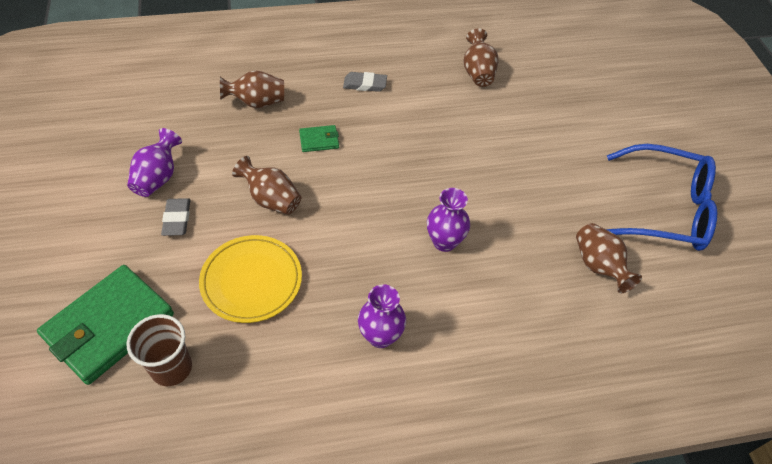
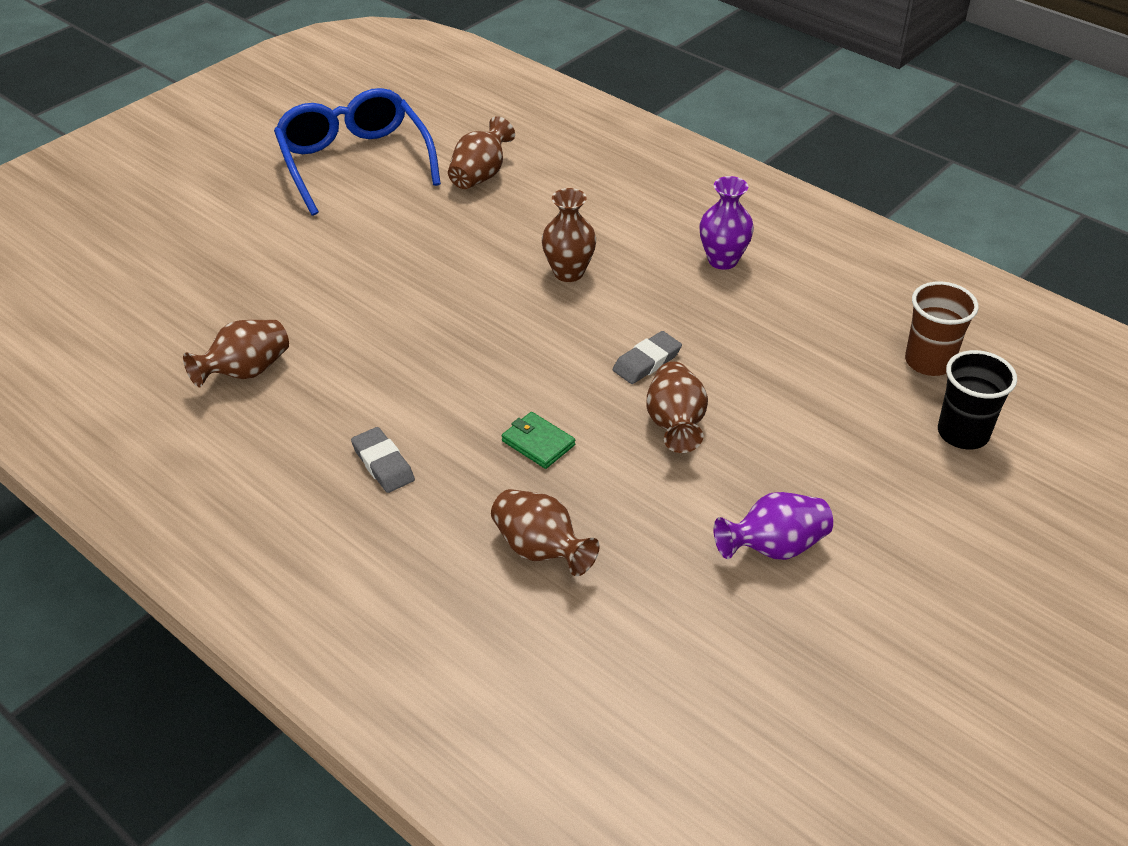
camera: 125 degrees left, 10 degrees down
green wallet [37,265,174,385] -> black cup [938,350,1017,450]
grey eraser [161,198,190,236] -> grey eraser moved to [613,331,682,384]
yellow plate [199,235,302,323] -> none
purple vase [427,188,470,252] -> brown vase [542,188,596,282]

